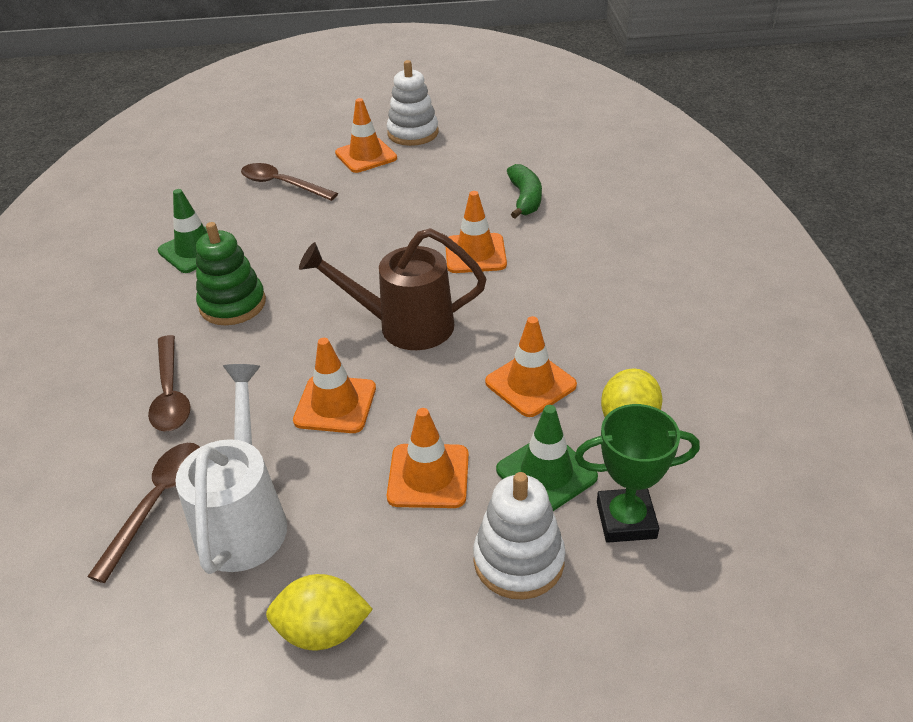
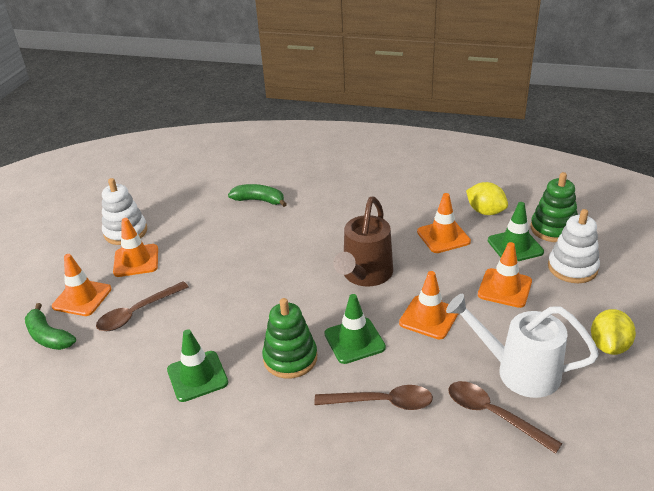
camera: 70 degrees left, 5 degrees down
orange traffic cone [445,191,507,273] -> orange traffic cone moved to [52,254,112,316]
green trophy [575,404,700,543] -> green stacking toy [530,172,578,242]
none -> green banana [25,303,76,350]
none -> green traffic cone [324,294,386,364]

